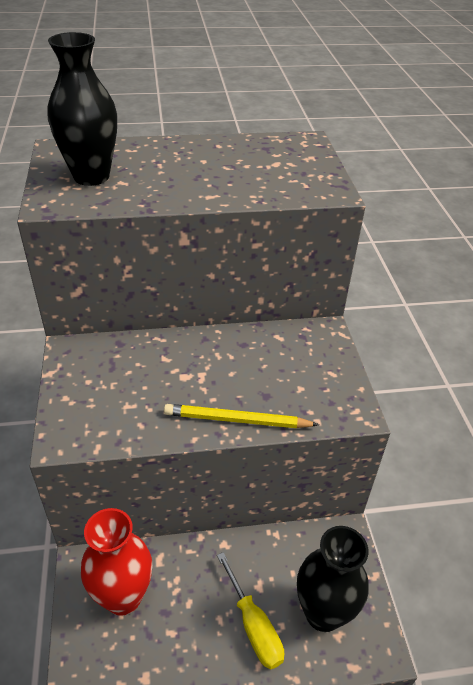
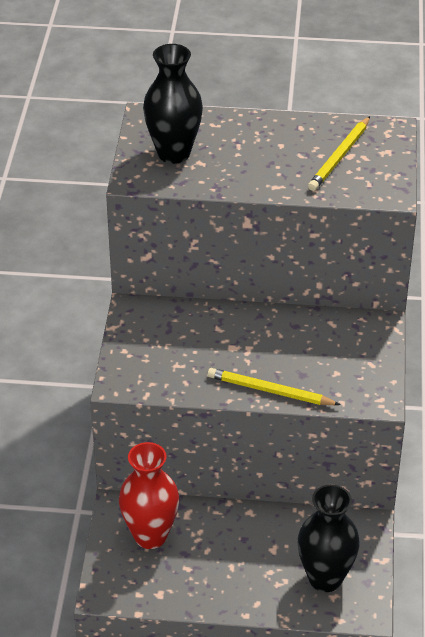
camera: 15 degrees right, 0 degrees up
yellow screwdriver [217,552,284,669] -> none
none -> yellow pencil [308,116,370,191]

